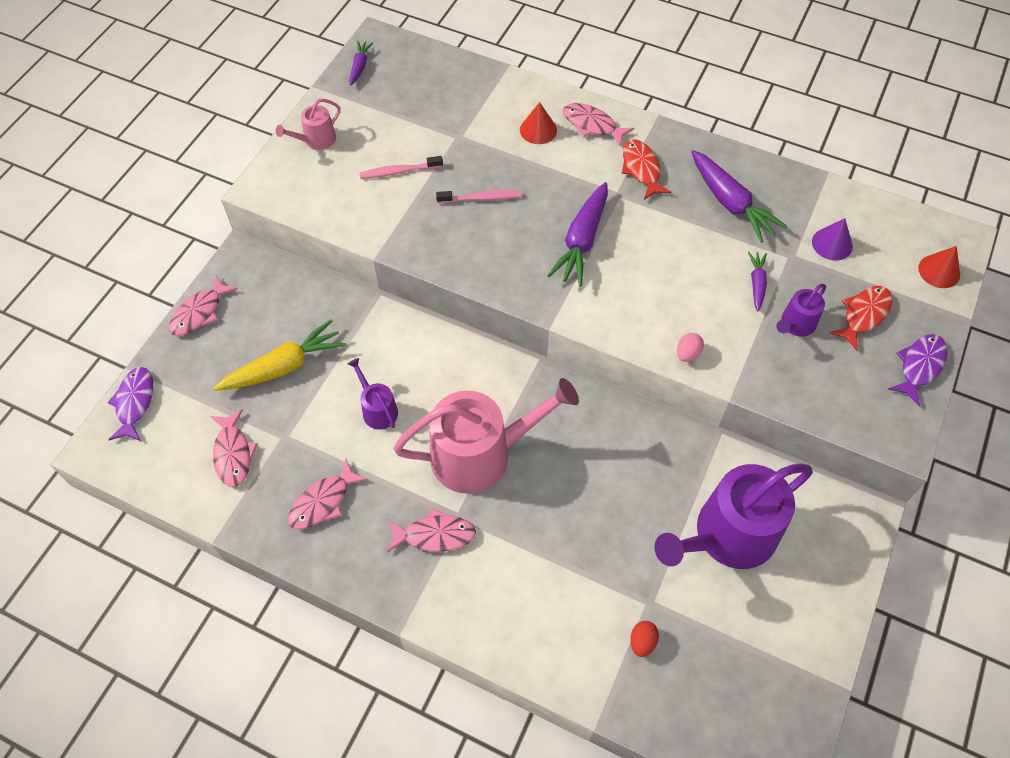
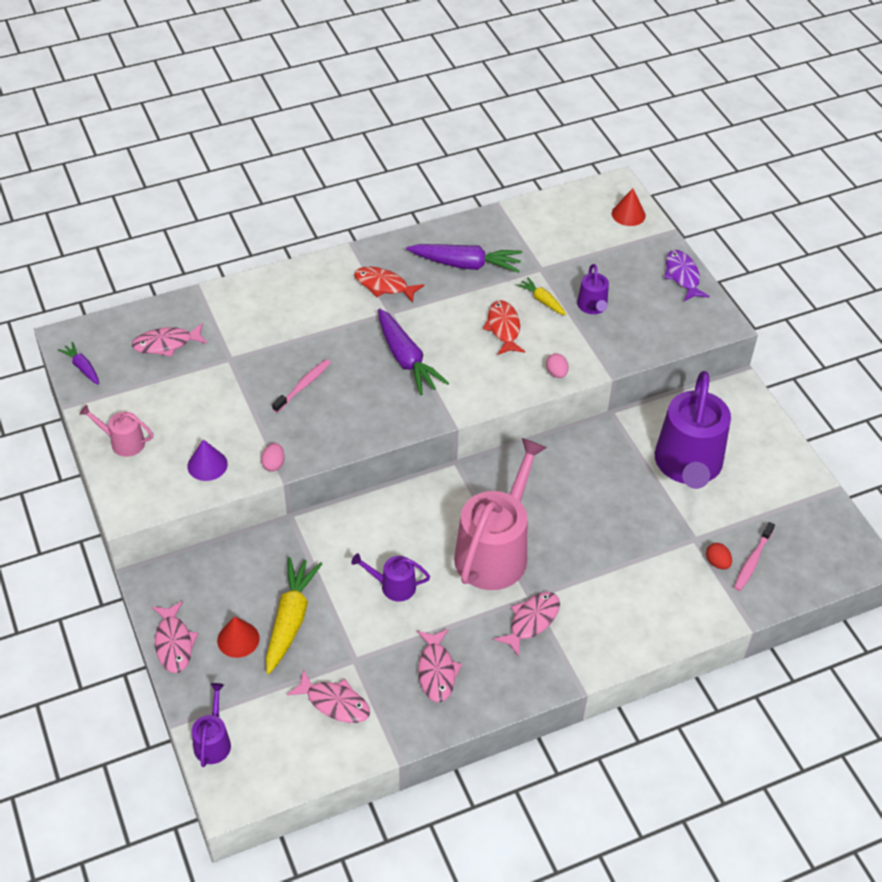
camera: 50 degrees left, 10 degrees down
purple fish [107,367,153,441] -> purple watering can [192,683,231,767]
pink watering can [276,99,340,150] -> pink watering can turned 105 degrees clockwise [79,405,153,457]
pink toothbrush [359,156,443,179] -> pink toothbrush moved to [734,522,775,591]
red cone [520,102,557,144] -> red cone moved to [217,616,259,658]
pink fish [563,103,634,146] -> pink fish moved to [132,323,208,357]
purple carrot [748,251,767,312] -> yellow carrot [516,277,566,315]
purple cone [812,218,853,260] -> purple cone moved to [187,439,228,481]
red fish [829,286,892,351] -> red fish moved to [483,300,525,355]
none -> pink egg [261,443,285,472]

